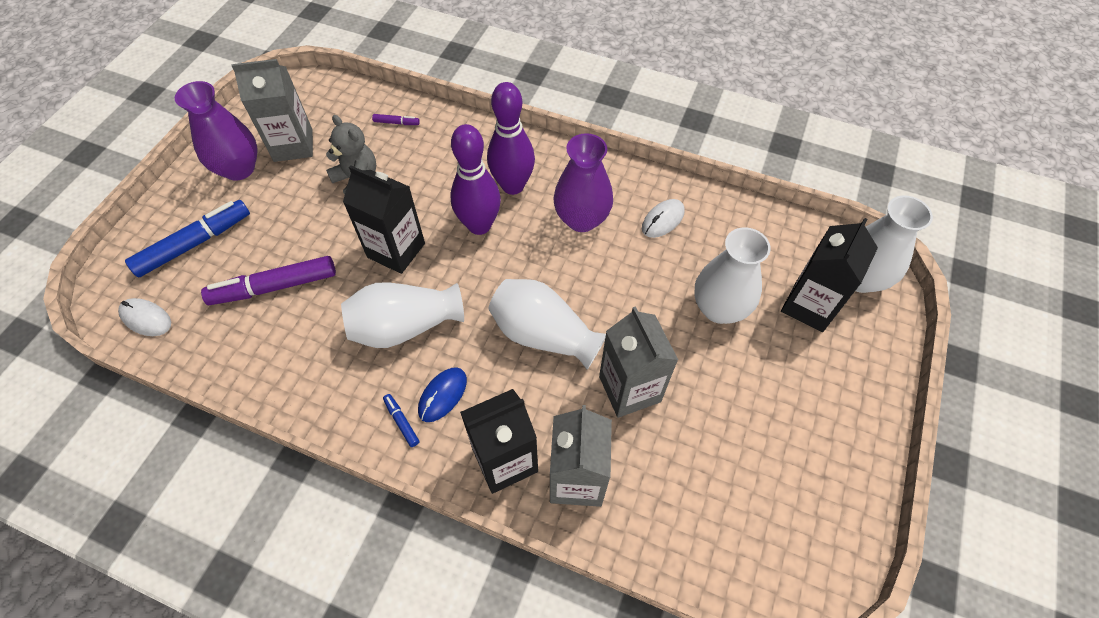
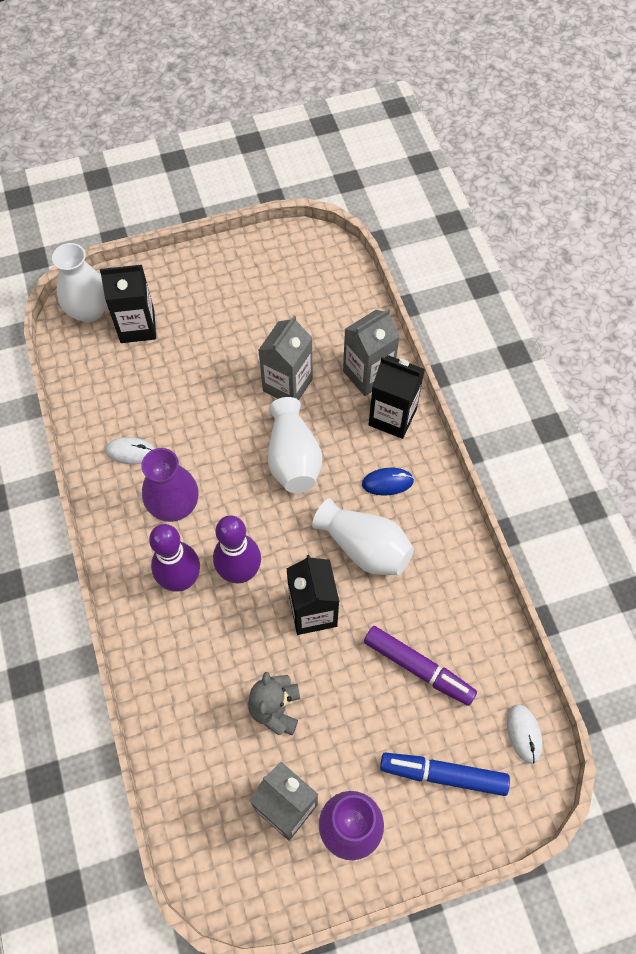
camera: 130 degrees left, 5 degrees up
purple marker [372,114,420,125] -> none
blue marker [383,394,419,447] -> none
white vase [694,227,771,324] -> none

